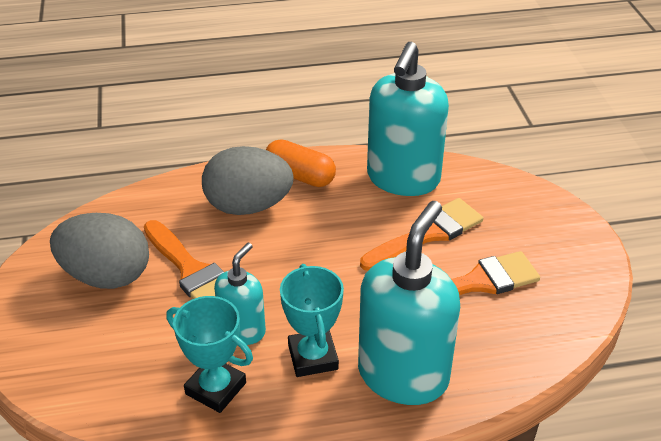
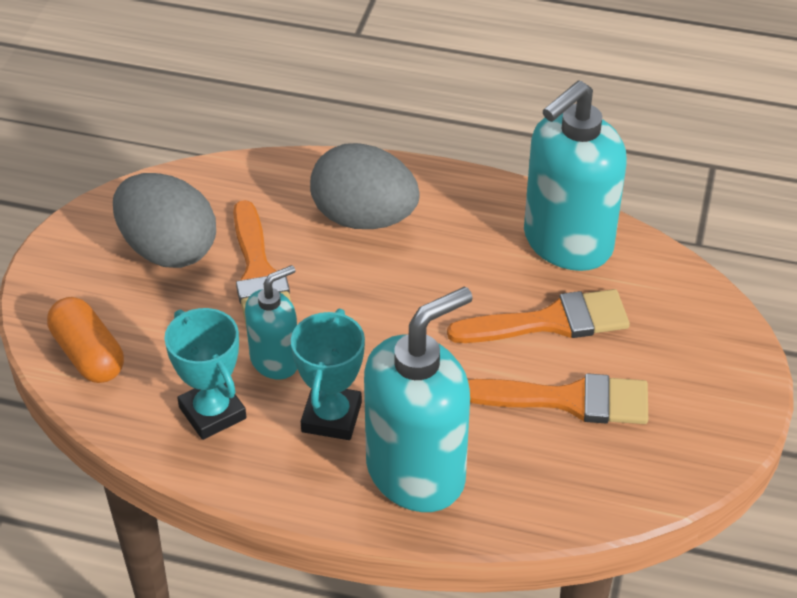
camera: 25 degrees right, 5 degrees up
orange capsule [266,139,336,187] -> orange capsule moved to [47,297,124,383]

